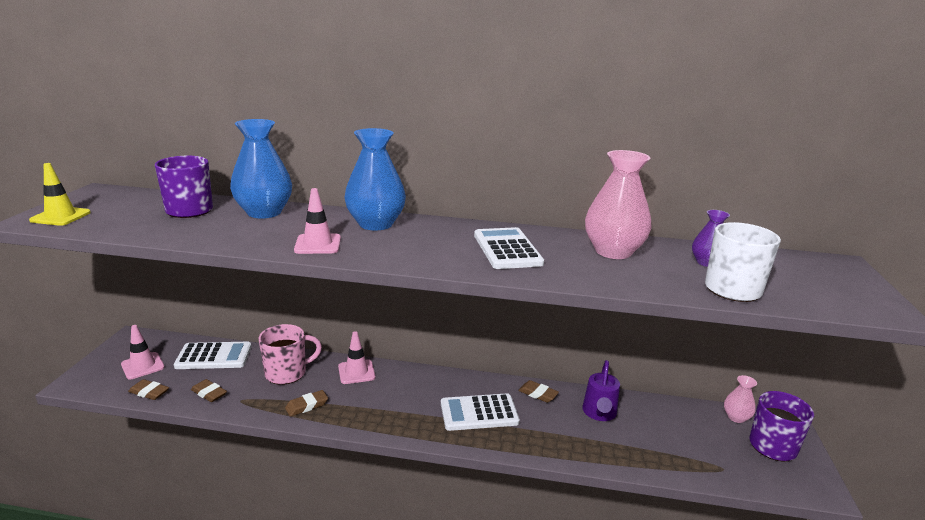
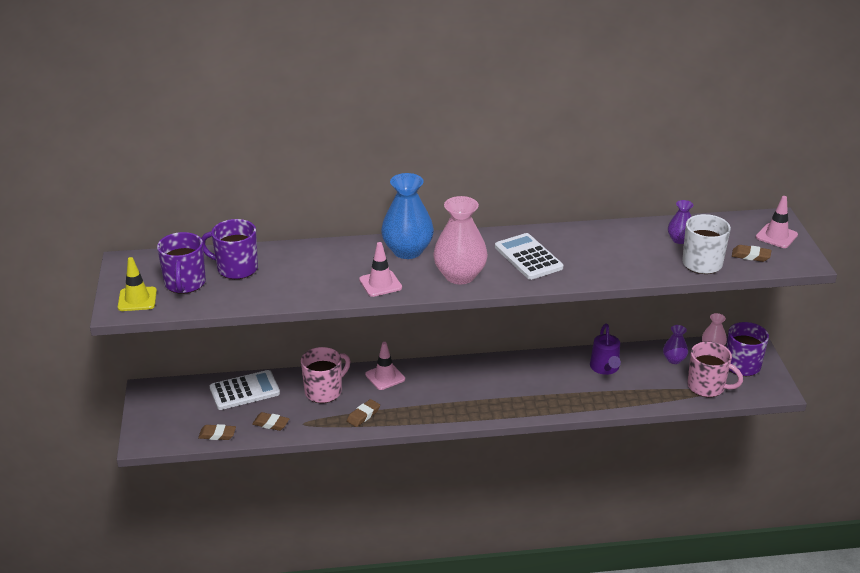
camera: 15 degrees left, 10 degrees up
pink traffic cone [121,325,165,379] -> pink traffic cone moved to [756,196,798,248]
blue vase [230,119,292,218] -> none
white calculator [441,393,520,431] -> none
brown eraser [518,380,559,403] -> brown eraser moved to [732,245,771,262]
pink vase [585,150,652,259] -> pink vase moved to [433,196,488,284]
none -> purple mug [157,232,206,294]
none -> purple vase [663,325,688,364]
none -> pink mug [688,342,743,397]

